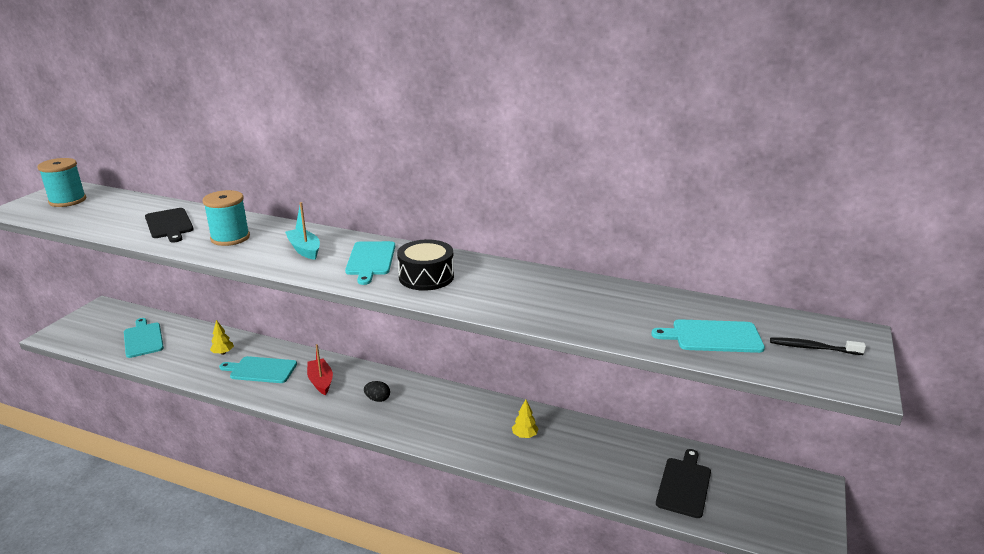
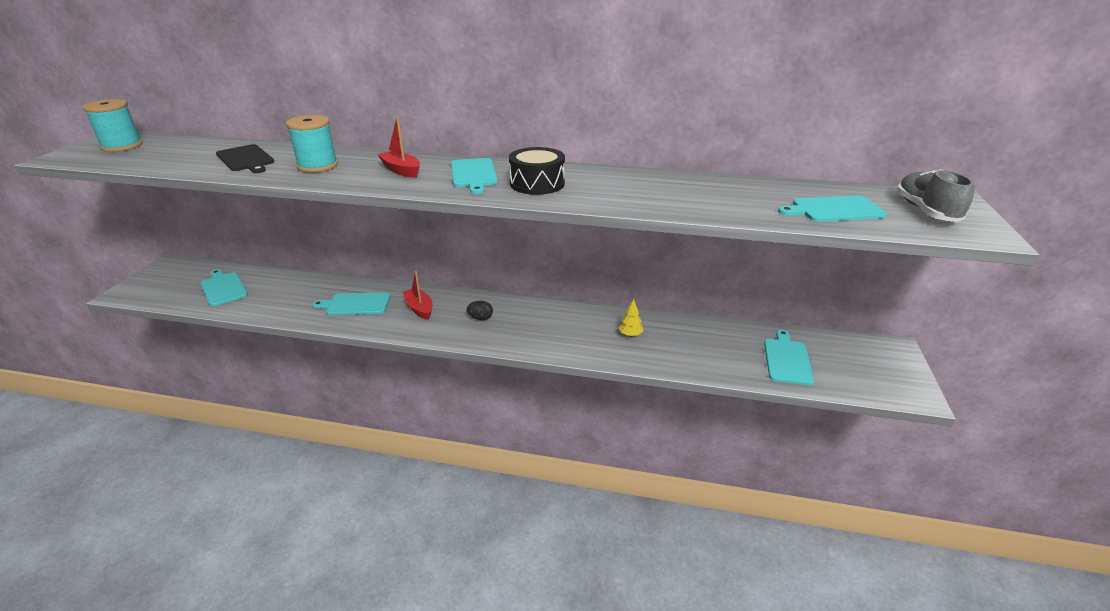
camera: 10 degrees left, 5 degrees up
yellow tree [210,320,234,355] -> none
turquoise boat [285,202,320,260] -> red boat [377,117,420,178]
black cutting board [656,449,711,518] -> turquoise cutting board [764,330,814,385]
black toothbrush [770,337,866,355] -> grey shoe [896,169,975,222]

